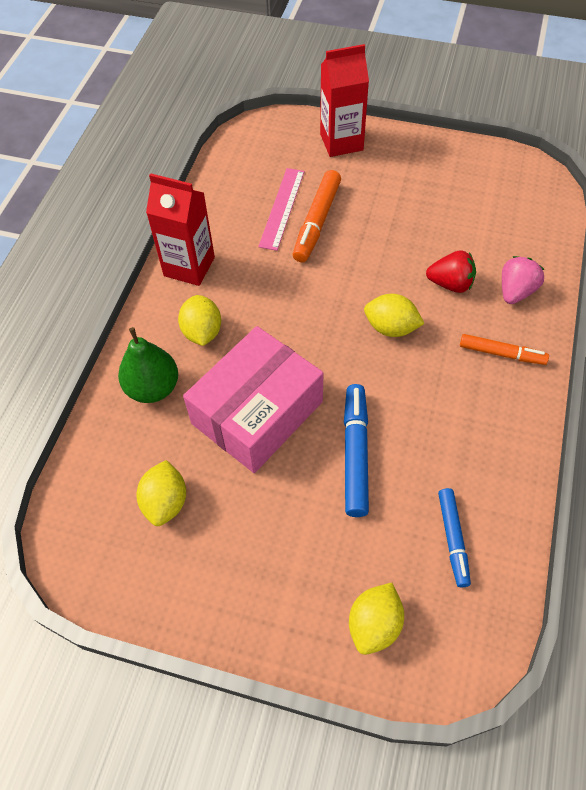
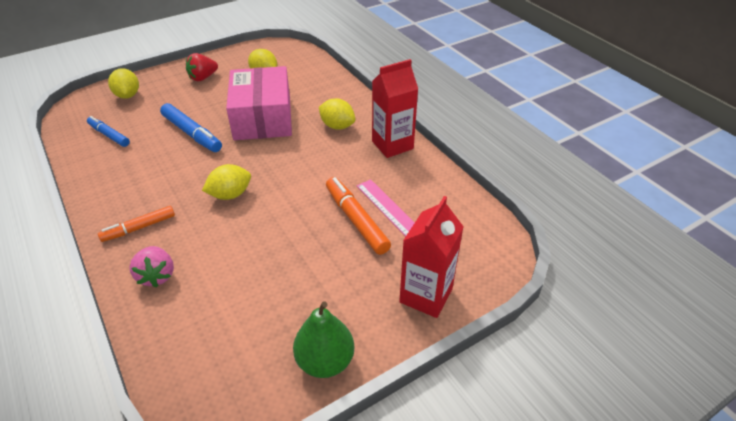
camera: 130 degrees right, 15 degrees down
green pear [118,327,178,403] -> green pear moved to [293,301,354,378]
red strawberry [426,250,476,293] -> red strawberry moved to [186,53,218,81]

